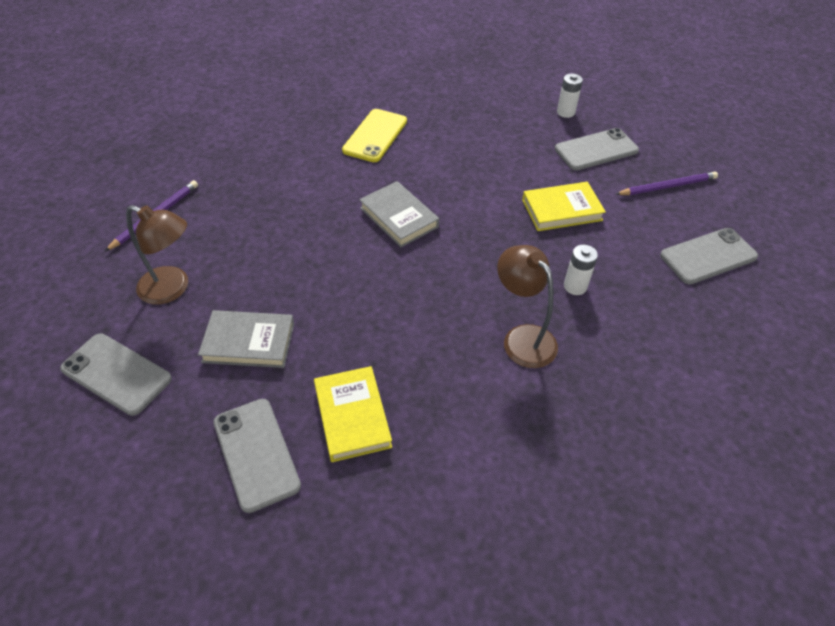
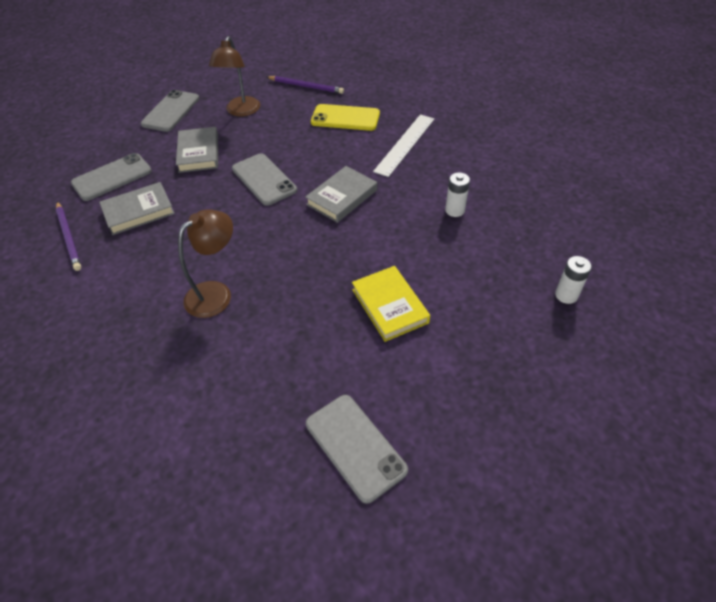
camera: 80 degrees right, 0 degrees up
yellow book [314,366,392,462] -> grey book [99,182,175,235]
yellow phone [342,109,407,162] -> yellow phone moved to [311,104,380,131]
grey phone [555,128,639,170] -> grey phone moved to [232,153,297,206]
white battery [564,245,598,295] -> white battery moved to [445,172,470,217]
purple pencil [616,172,718,195] -> purple pencil moved to [56,202,81,271]
none -> white ruler [373,115,434,177]

